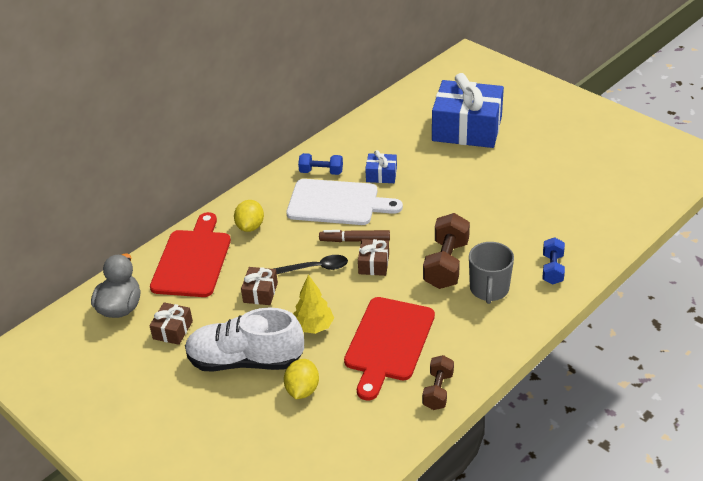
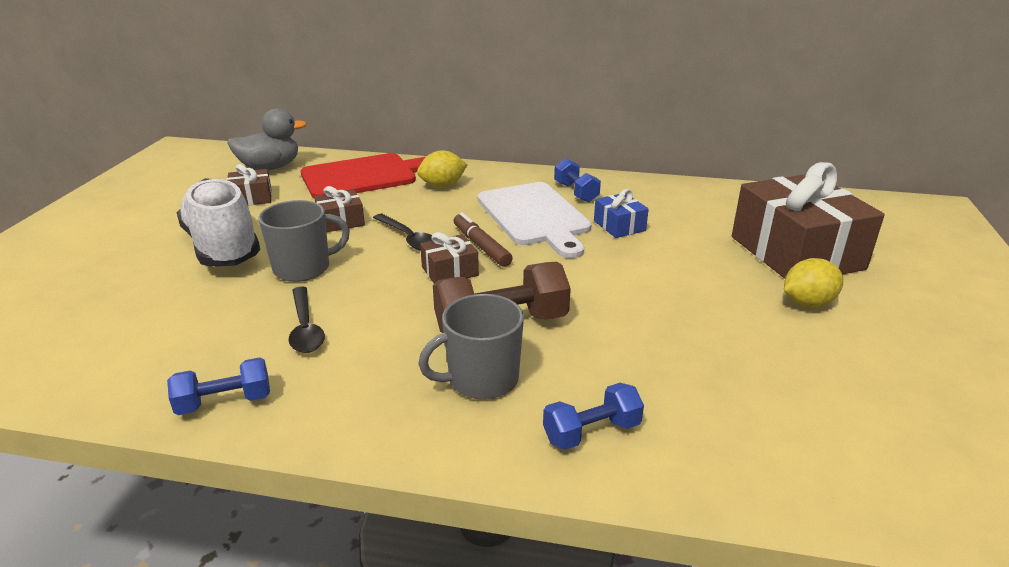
camera: 55 degrees right, 10 degrees down
yellow lemon [284,359,319,399] -> yellow lemon moved to [784,258,843,308]
yellow tree [293,275,334,334] -> grey mug [259,200,350,282]
red cutting board [344,297,435,401] -> black spoon [289,286,325,353]
brown dumbbell [422,355,454,410] -> blue dumbbell [167,357,270,415]
blue gift [432,73,504,148] -> brown gift [732,162,885,279]

